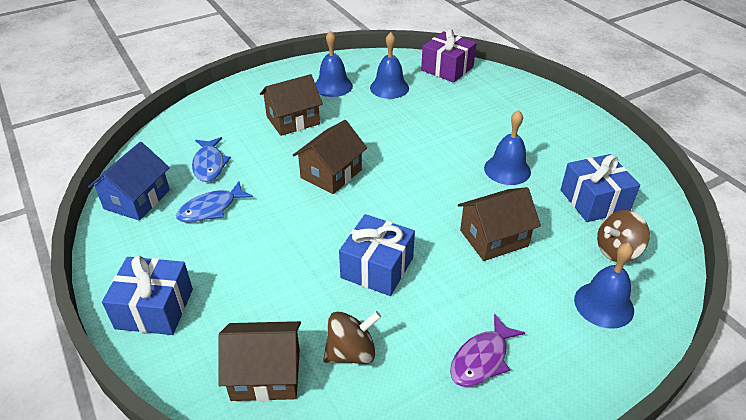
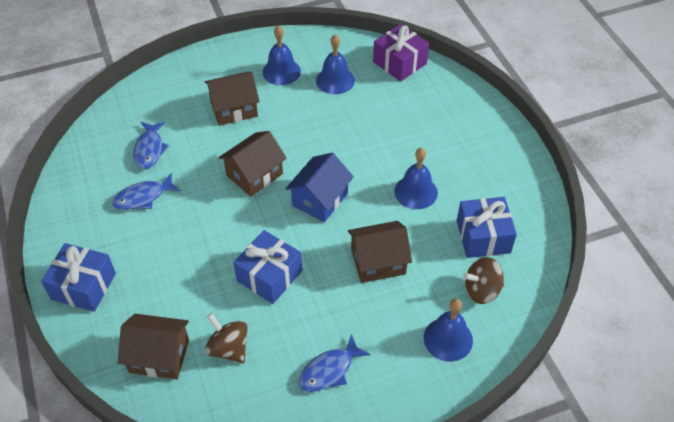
camera: 10 degrees right, 10 degrees up
blue house [88,142,170,221] -> blue house moved to [285,153,354,222]
brown spinning top [323,311,381,364] -> brown spinning top turned 120 degrees counterclockwise [205,313,248,363]
purple fish [450,314,525,387] -> blue fish [298,334,370,392]

